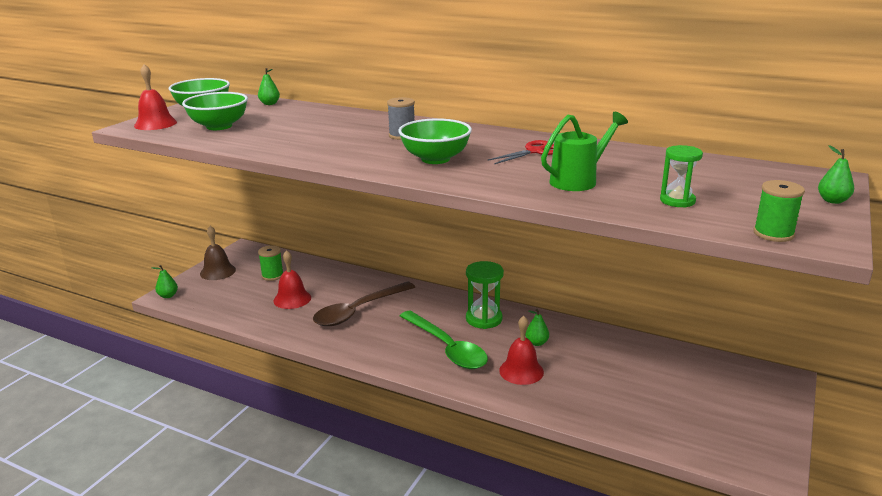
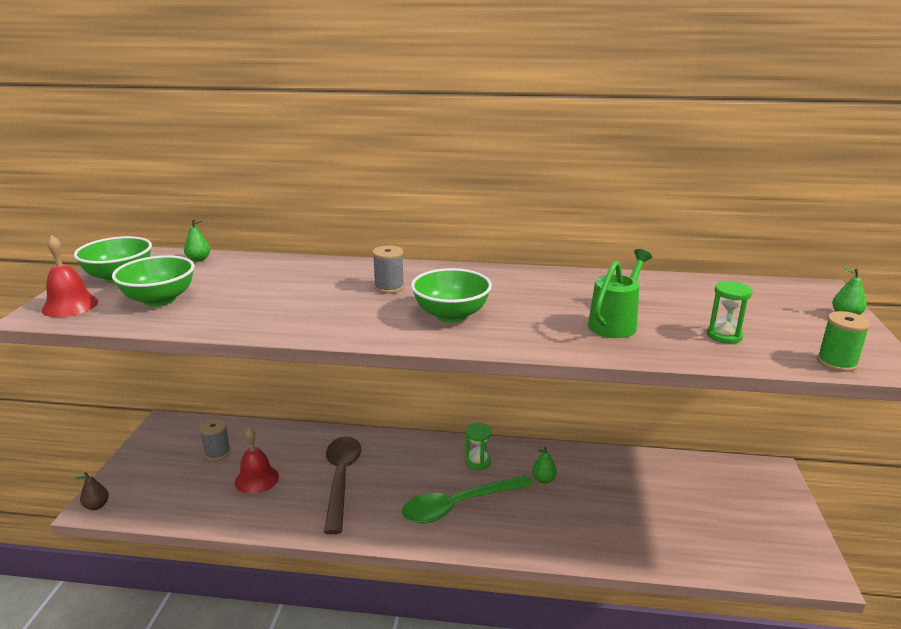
camera: 20 degrees left, 0 degrees up
green pear [151,265,178,298] -> brown pear [75,472,109,510]
brown bell [200,226,236,280] -> none
green spool [258,245,283,281] -> grey spool [199,418,231,461]
brown spoon [313,282,415,326] -> brown spoon turned 150 degrees clockwise [324,436,361,534]
green spoon [400,310,488,369] -> green spoon turned 120 degrees clockwise [401,475,533,523]
green hourglass [466,261,504,329] -> green hourglass [465,423,492,470], size x0.66
red scissors [488,140,554,164] -> none
red bell [499,316,544,385] -> none

